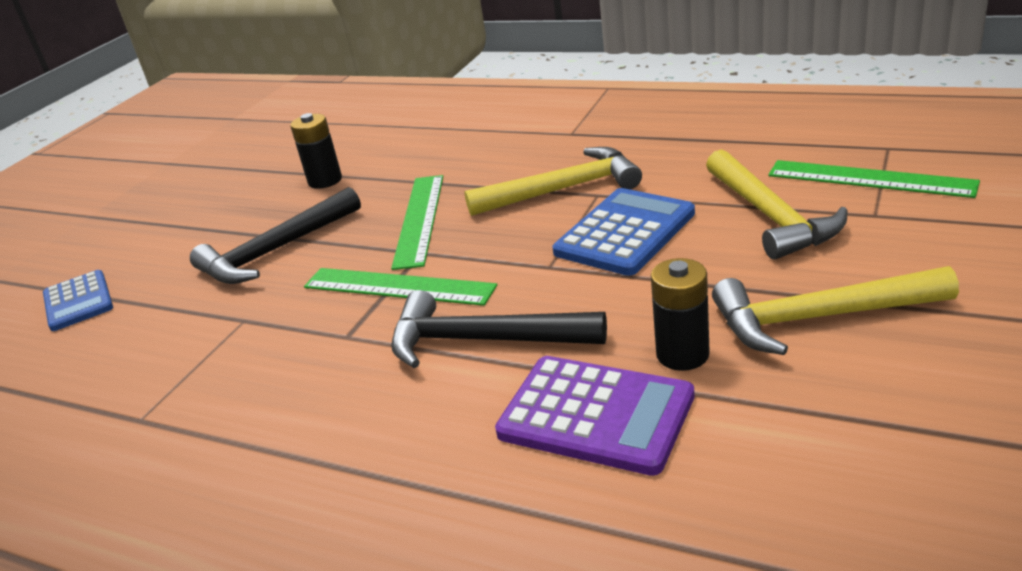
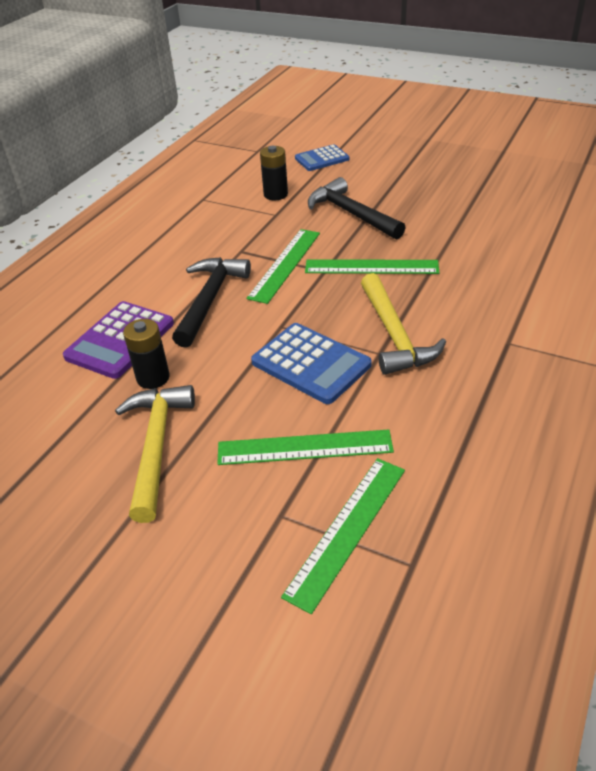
camera: 90 degrees right, 10 degrees up
black battery [290,113,342,189] -> black battery moved to [260,146,288,200]
yellow hammer [706,149,848,260] -> green ruler [217,430,394,465]

